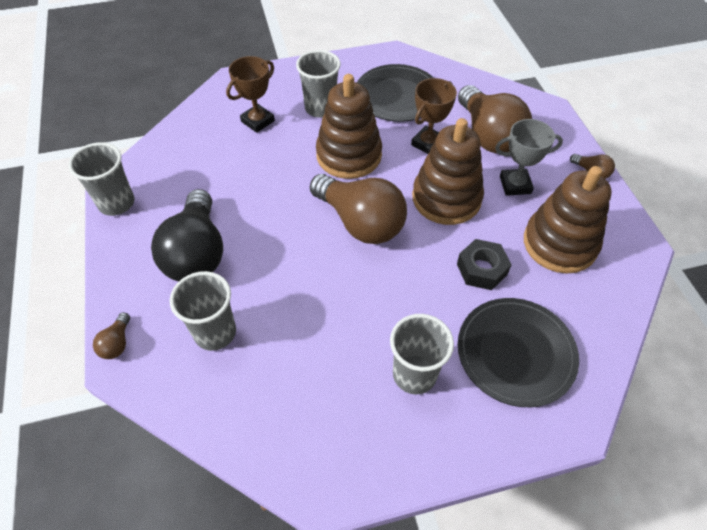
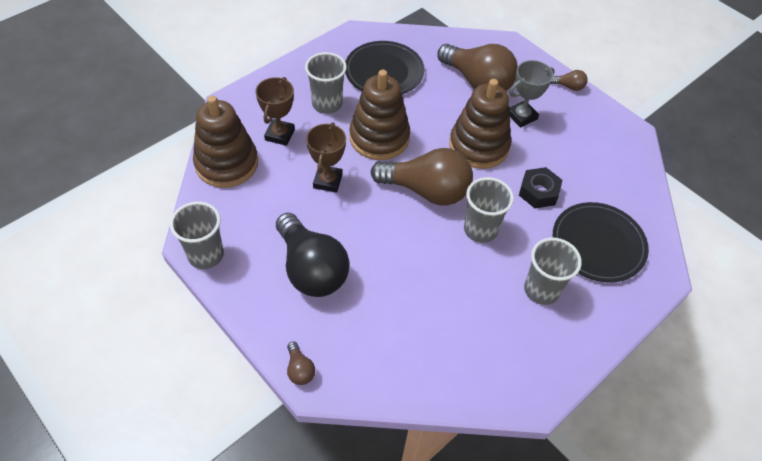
camera: 30 degrees left, 0 degrees up
grey cup [170,271,236,351] -> grey cup moved to [464,177,514,243]
brown trophy [411,78,457,154] -> brown trophy moved to [306,122,346,193]
brown stacking toy [524,166,612,274] -> brown stacking toy moved to [193,96,258,188]

